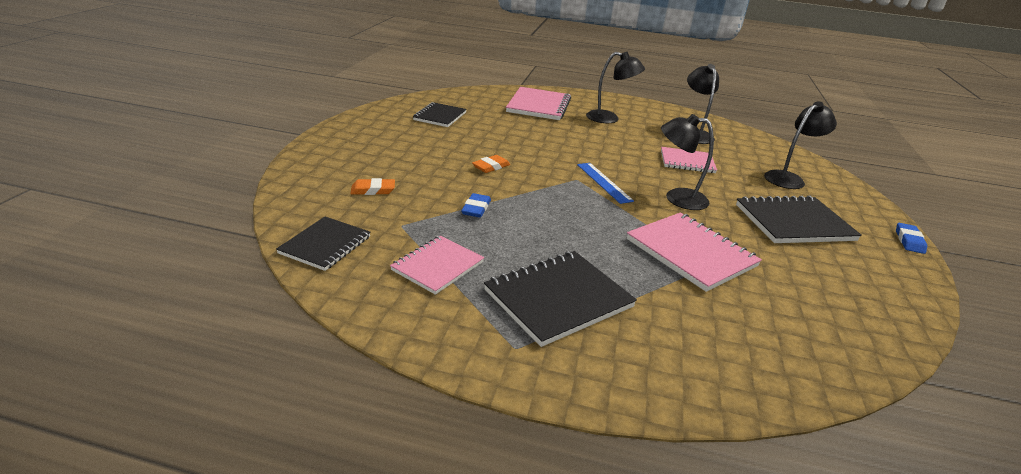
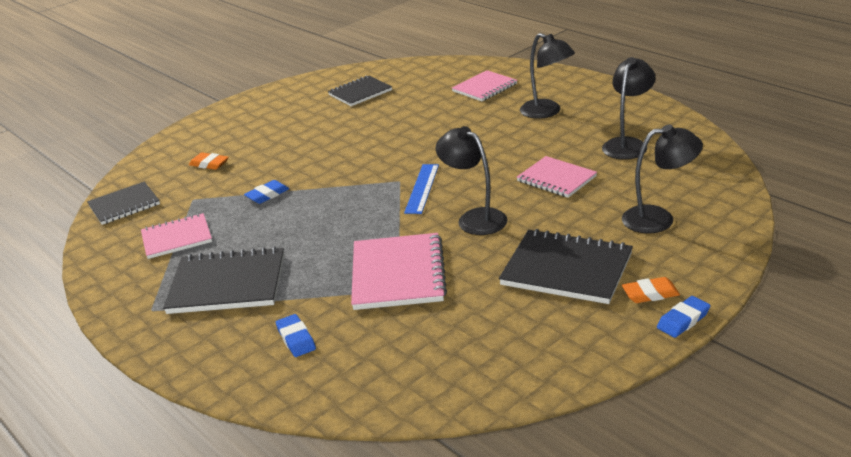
camera: 40 degrees right, 0 degrees up
orange eraser [472,155,510,173] -> orange eraser moved to [622,277,680,303]
pink notebook [506,87,571,120] -> pink notebook [452,70,517,101], size x0.65
none -> blue eraser [276,314,316,357]

